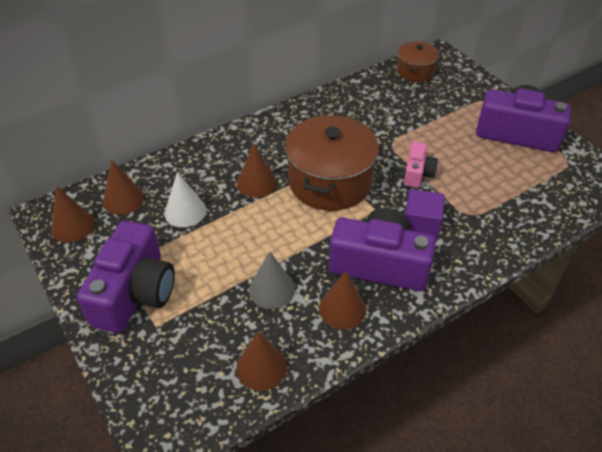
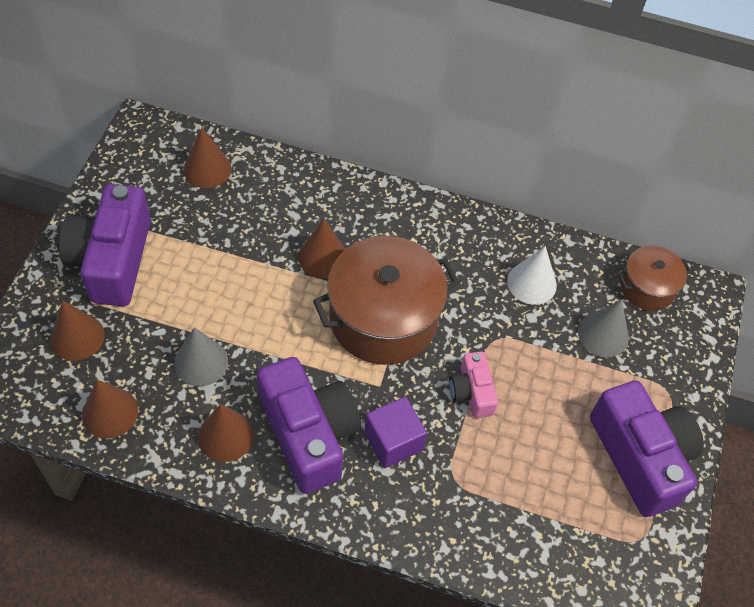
camera: 45 degrees right, 10 degrees up
brown cone [51,187,95,242] -> brown cone moved to [50,301,105,361]
purple camera [77,220,175,333] -> purple camera turned 120 degrees clockwise [59,184,151,306]
white cone [164,172,206,227] -> white cone moved to [507,246,557,305]
pink camera [404,142,438,188] -> pink camera turned 105 degrees clockwise [449,351,498,418]
none -> grey cone [578,299,629,357]

